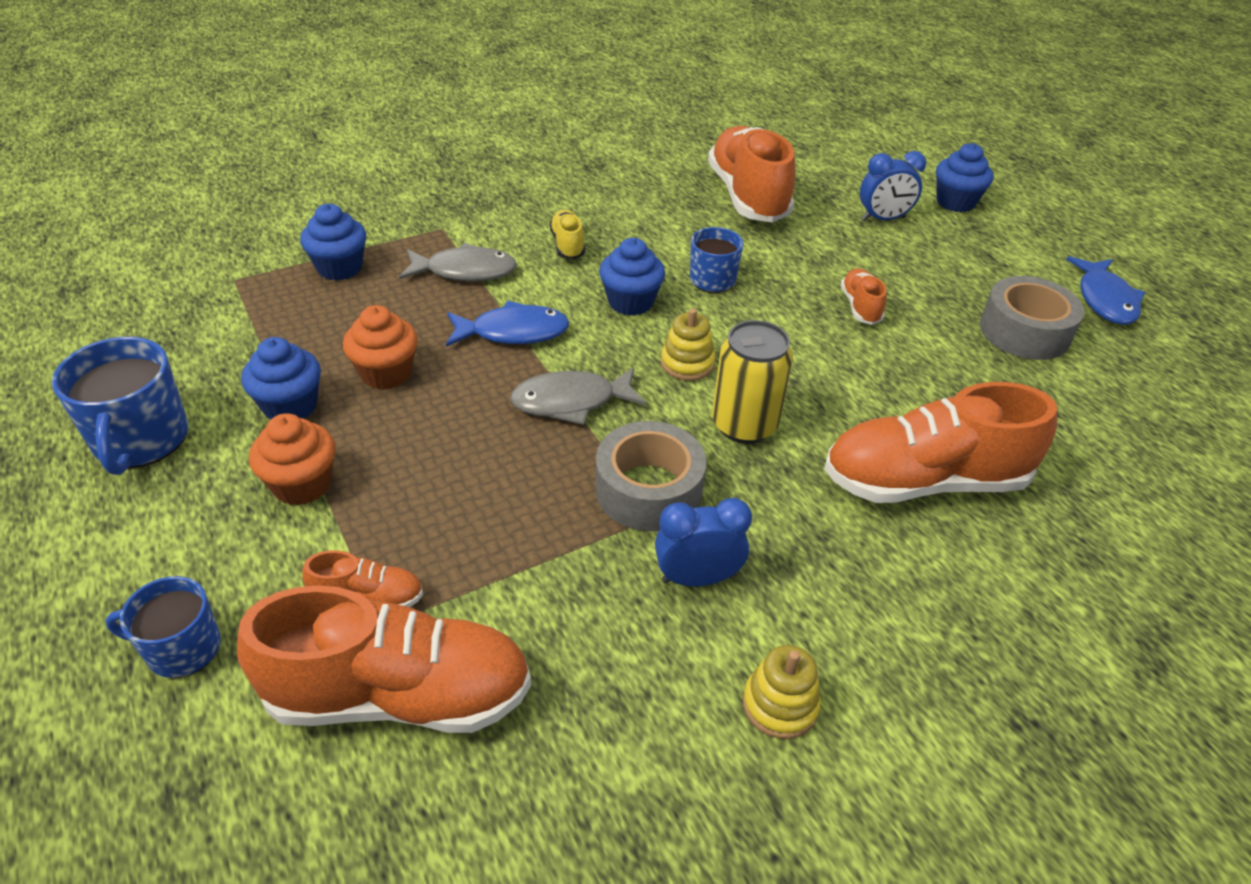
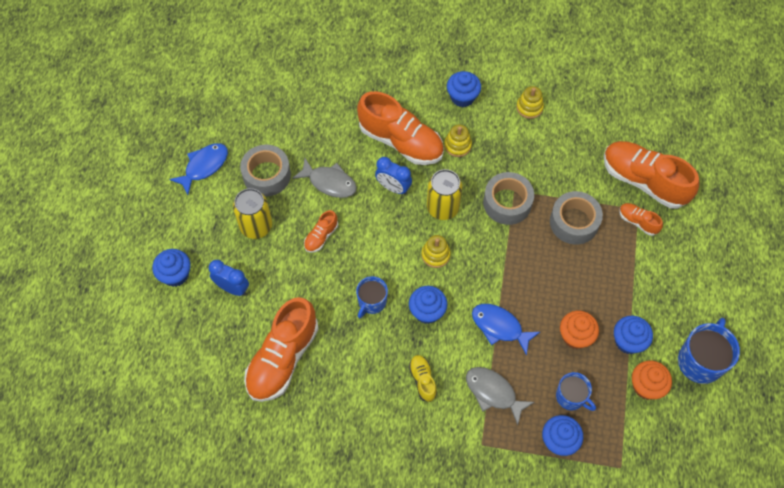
camera: 140 degrees left, 20 degrees up
blue mug [106,576,221,678] -> blue mug moved to [556,372,596,411]
orange cupcake [249,413,335,505] -> orange cupcake moved to [632,361,672,400]
grey fish [510,367,646,425] -> grey fish moved to [292,158,357,198]
yellow shoe [549,210,585,259] -> yellow shoe turned 135 degrees clockwise [409,355,437,402]
blue clock [655,498,752,587] -> blue clock moved to [375,157,412,195]
none -> yellow can [233,188,272,239]
none -> yellow stacking toy [444,125,472,157]
none -> blue cupcake [447,71,481,107]
none -> grey tape [550,191,603,245]

